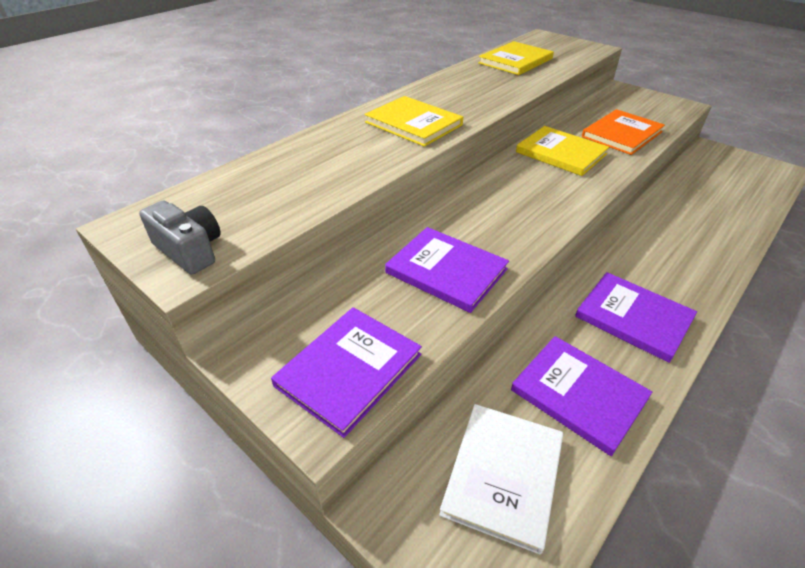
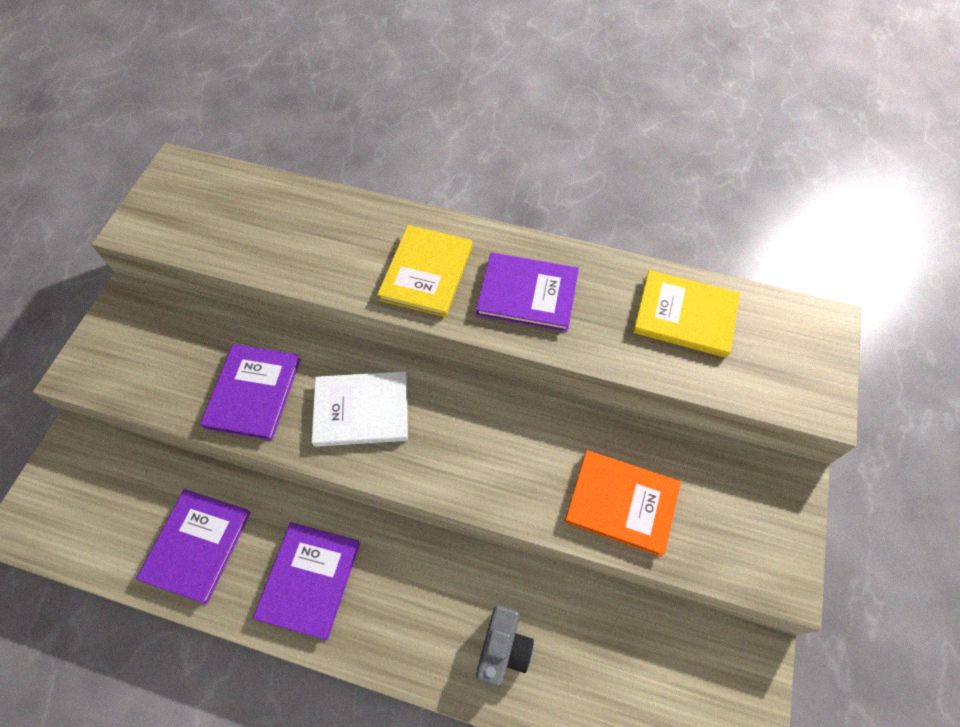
camera: 65 degrees right, 20 degrees up
grey camera [139,200,221,275] -> grey camera moved to [476,605,534,687]
purple book [271,307,422,438] -> purple book moved to [476,253,579,332]
white book [439,404,563,555] -> white book moved to [312,371,408,447]
yellow book [516,126,609,176] -> none

